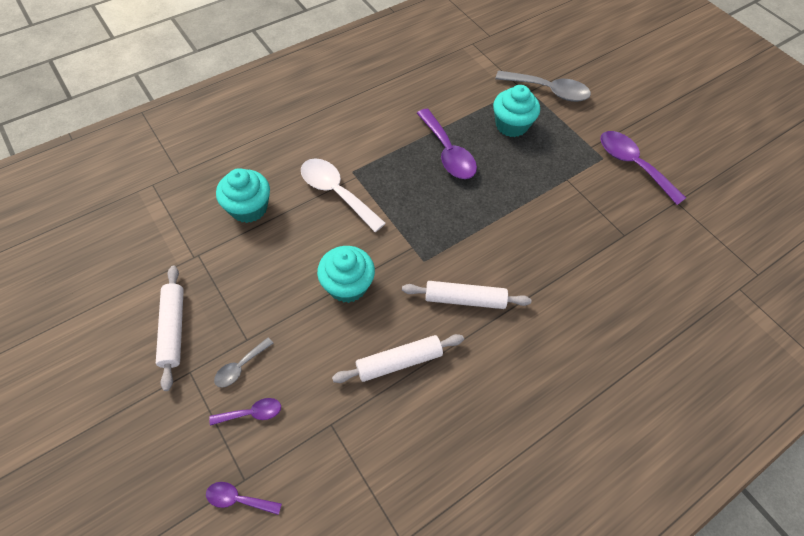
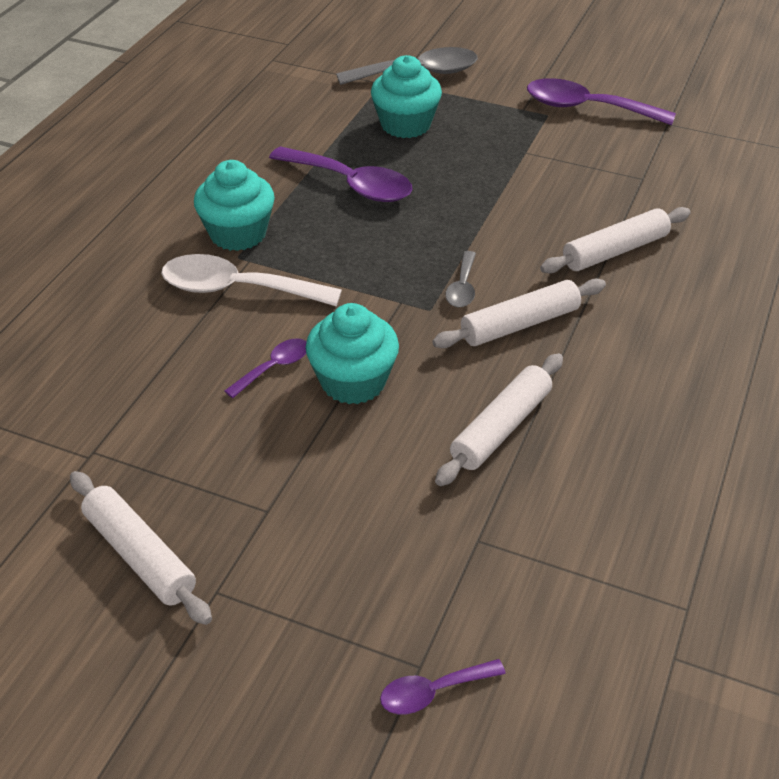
camera: 30 degrees left, 15 degrees down
purple spoon [209,398,281,426] -> purple spoon moved to [225,338,306,398]
grey spoon [214,338,274,387] -> grey spoon moved to [445,251,476,307]
turquoise cupcake [216,168,270,223] -> turquoise cupcake moved to [194,160,275,251]
none -> white rolling pin [540,207,691,273]

